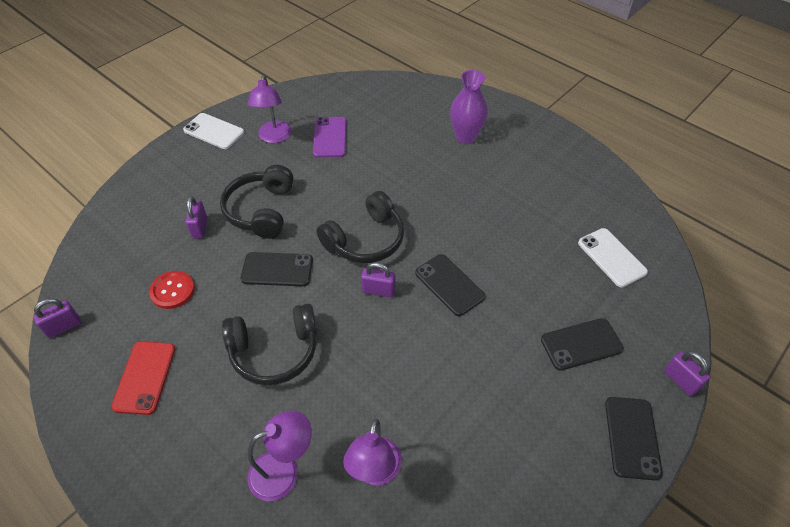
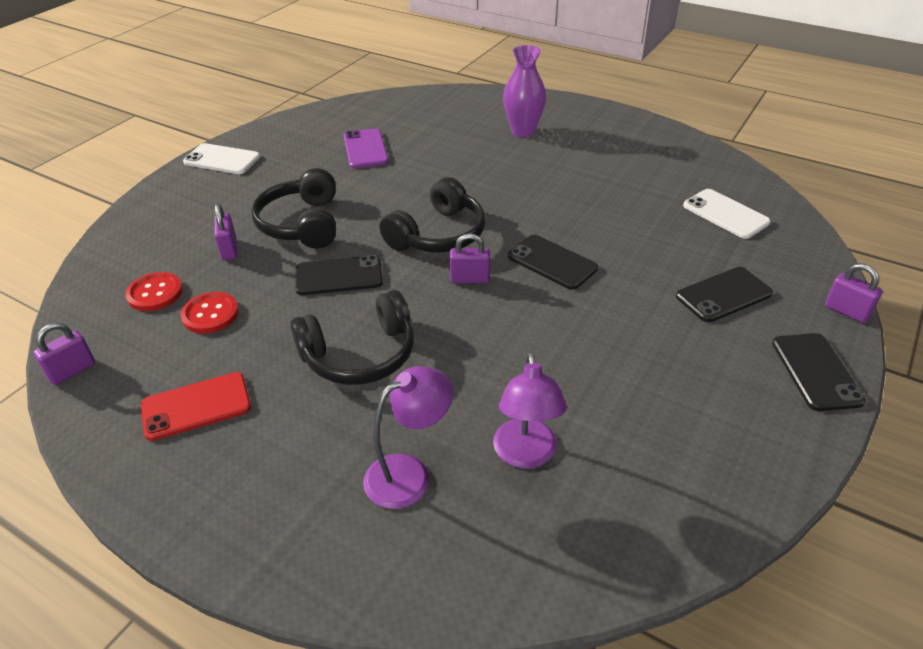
camera: 10 degrees left, 10 degrees down
red phone [111,341,175,415] -> red phone turned 75 degrees clockwise [141,372,251,441]
purple lamp [247,75,292,143] -> none
none -> red button [125,272,183,311]

